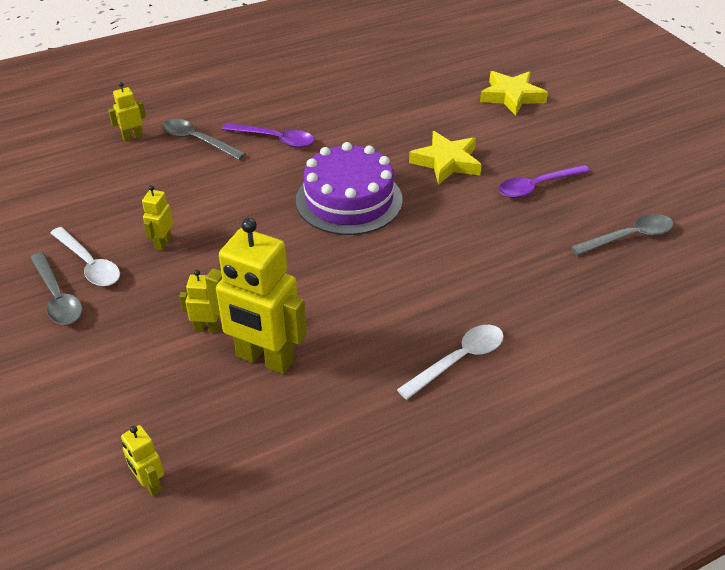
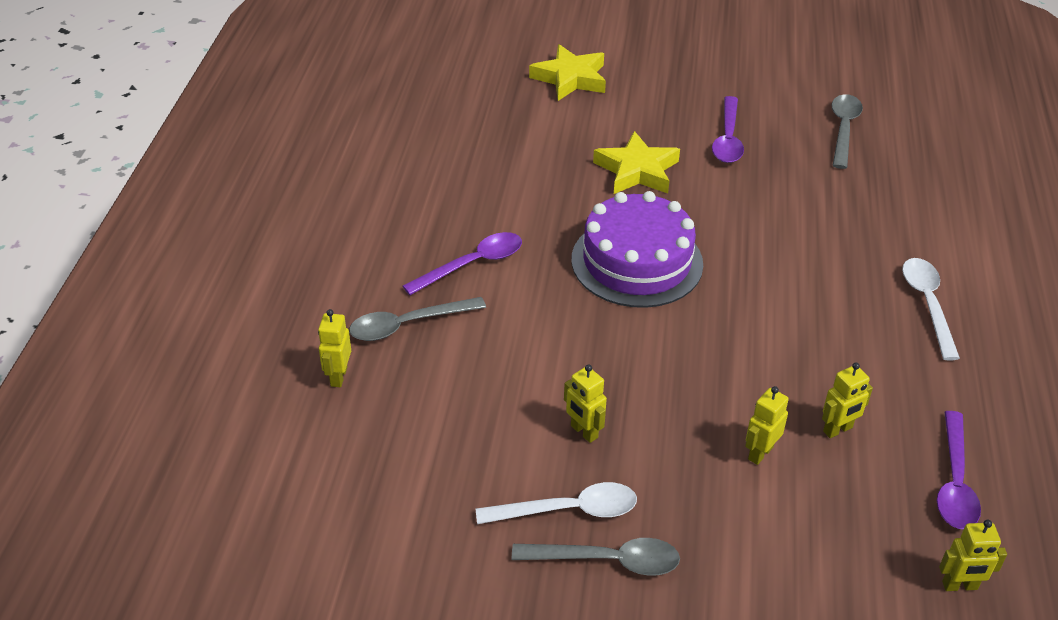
camera: 55 degrees left, 0 degrees up
yellow robot [205,218,307,374] -> yellow robot [822,362,873,438], size x0.46
none -> purple spoon [937,411,981,529]

